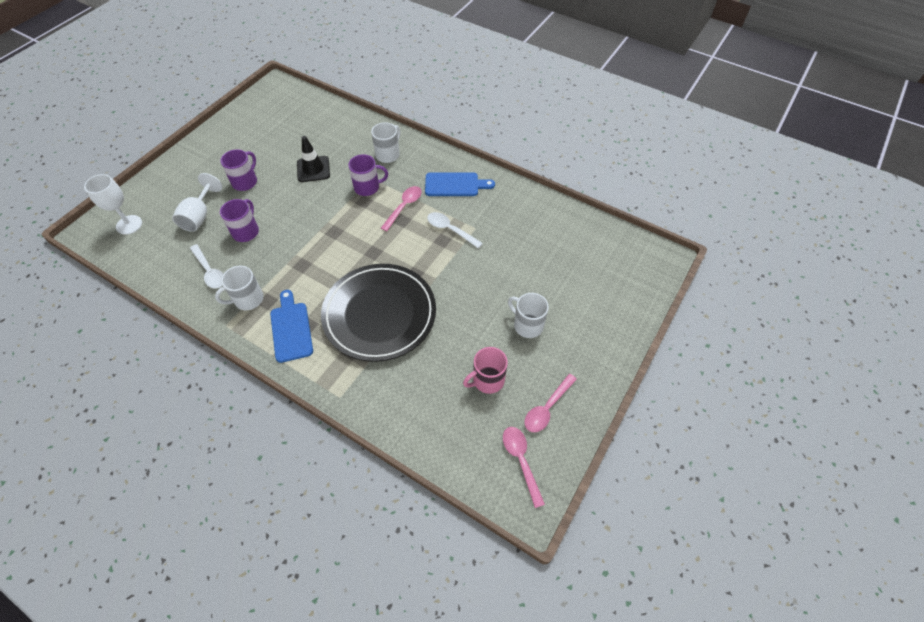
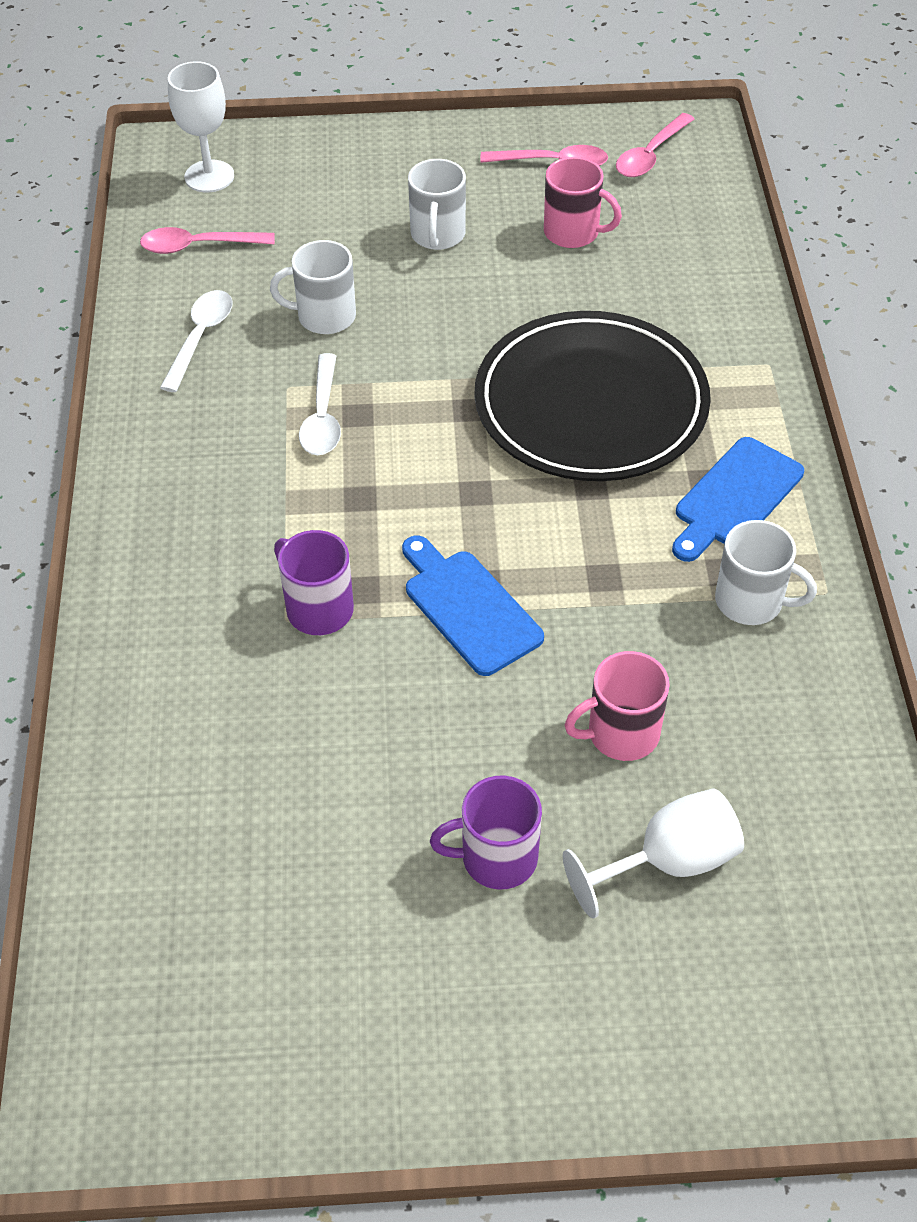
camera: 125 degrees left, 5 degrees down
white goblet [84,174,142,235] -> white goblet moved to [168,61,234,192]
white spoon [190,244,223,289] -> white spoon moved to [160,290,233,392]
purple mug [220,199,259,242] -> pink mug [565,651,670,761]
black traffic cone [297,136,330,182] -> none
white mug [371,122,400,163] -> white mug moved to [270,240,356,334]
pink spoon [381,186,422,231] -> pink spoon moved to [140,227,275,254]
blue cutting board [425,172,495,196] -> blue cutting board moved to [402,535,544,676]

